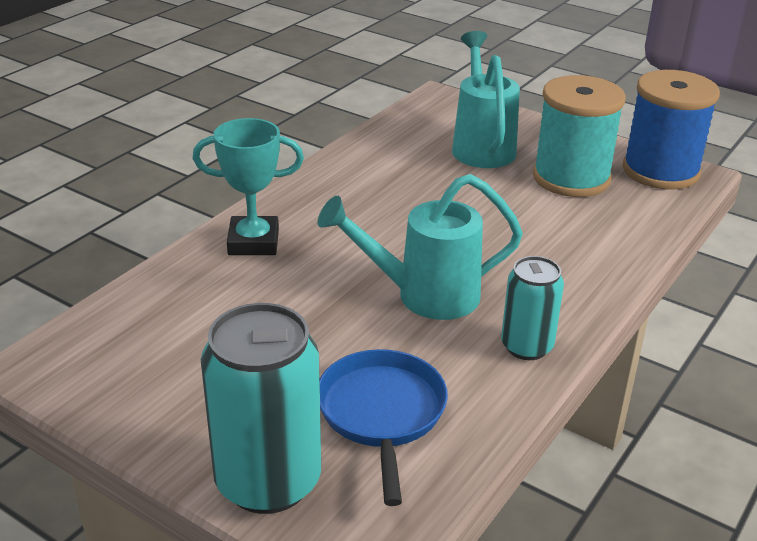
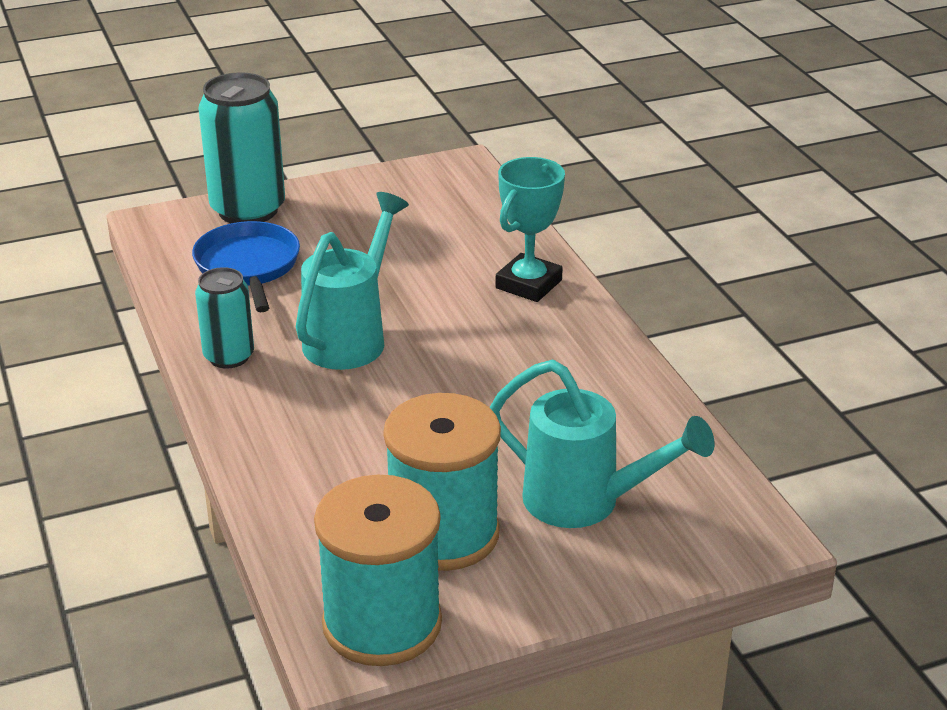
camera: 125 degrees right, 0 degrees up
blue pan [320,349,448,506] -> blue pan turned 135 degrees counterclockwise [192,221,300,312]
blue spool [622,70,720,190] -> turquoise spool [314,475,442,666]

